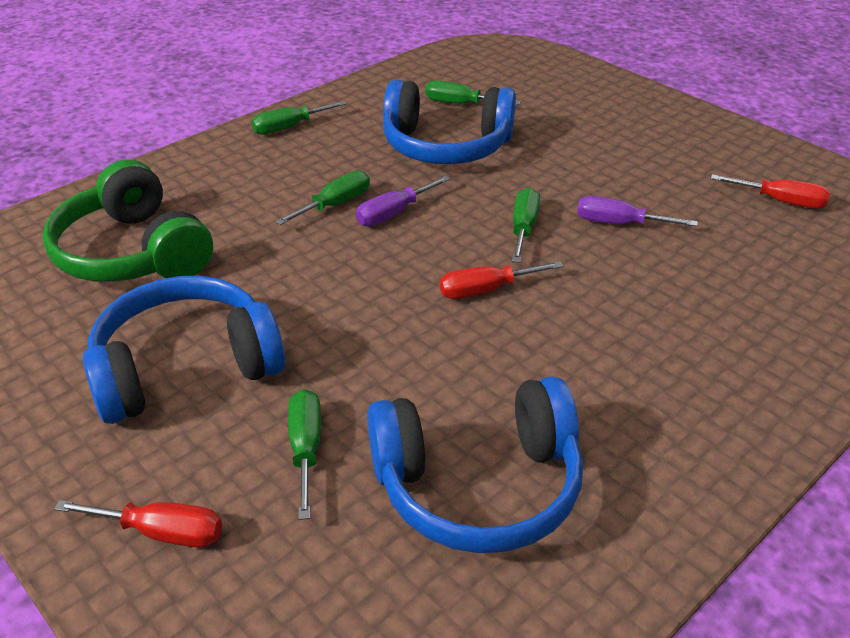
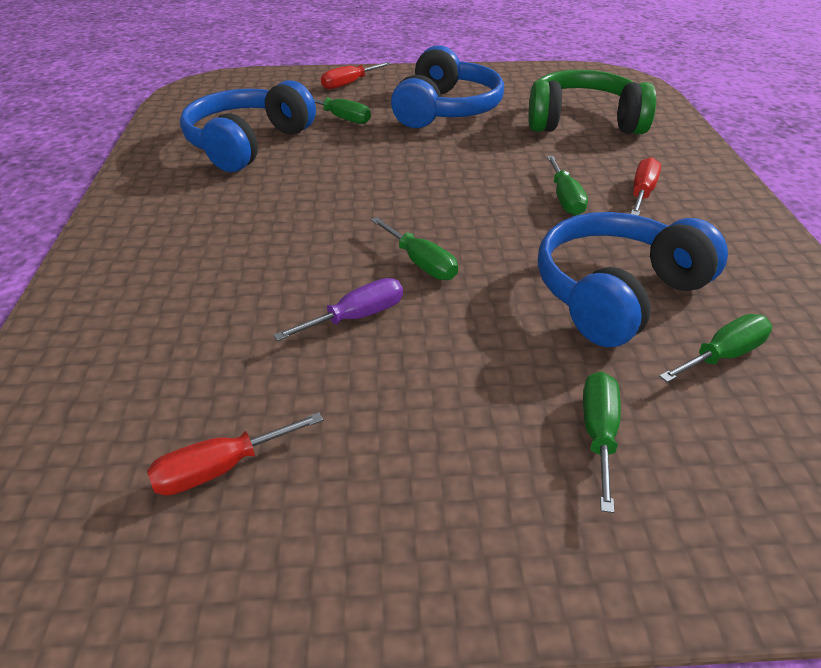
camera: 130 degrees right, 0 degrees up
green screwdriver [251,101,347,135] -> green screwdriver moved to [583,371,621,513]
purple screwdriver [356,176,451,226] -> none
red screwdriver [440,261,563,299] -> red screwdriver moved to [631,157,661,216]

